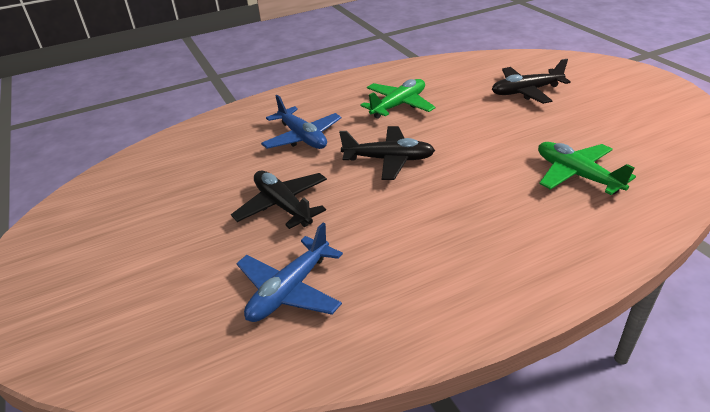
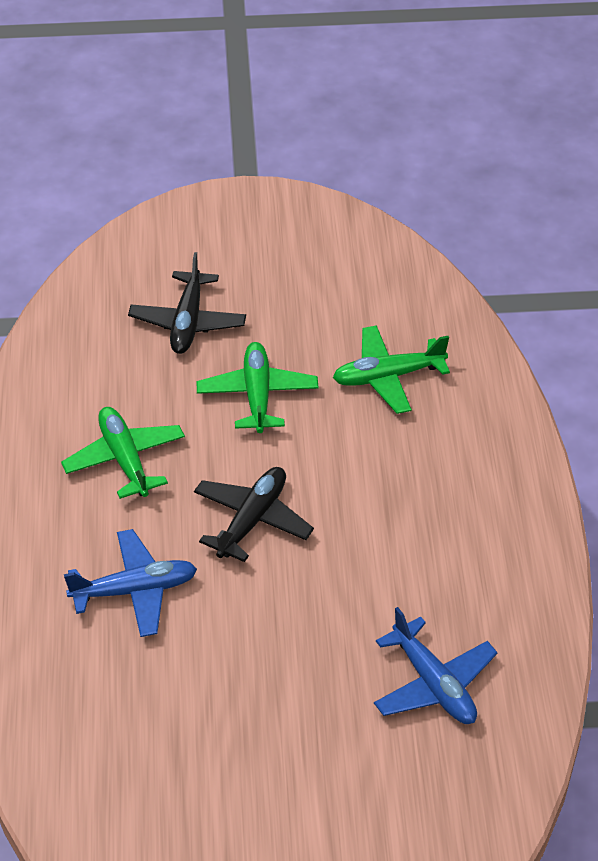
camera: 70 degrees left, 10 degrees up
black plane [231,171,327,229] -> none
none -> green plane [196,342,318,433]

